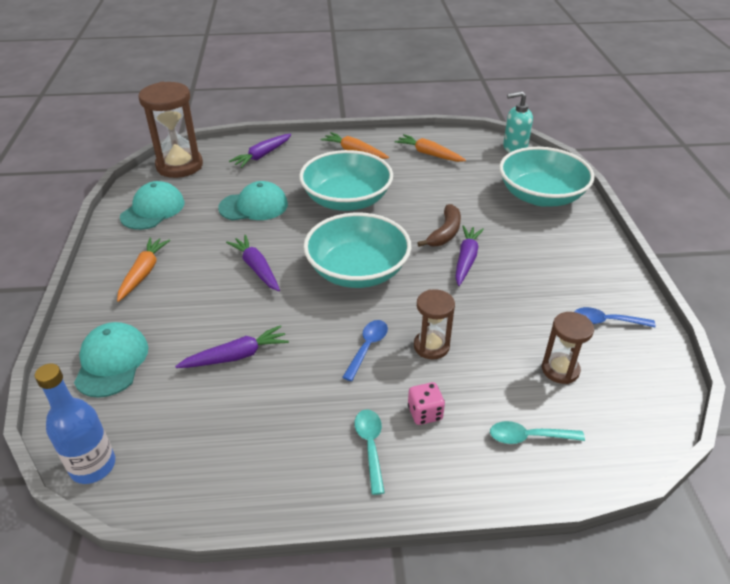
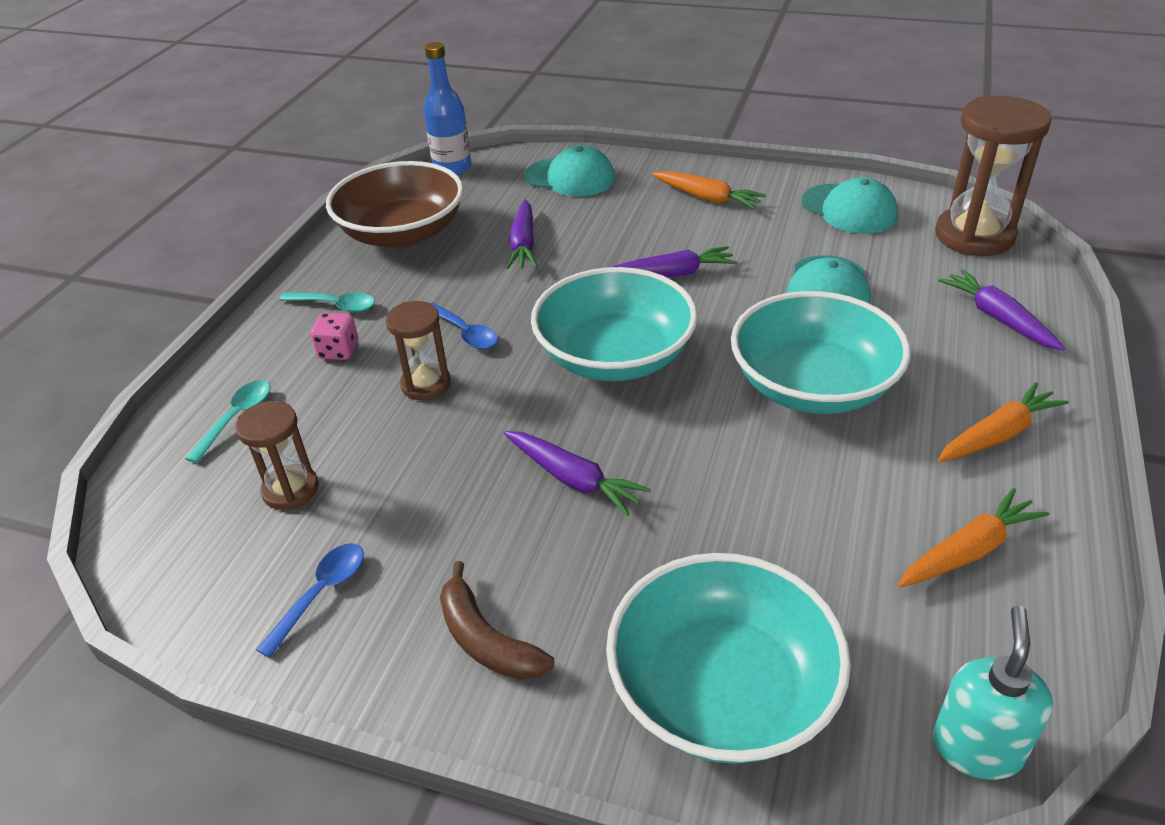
camera: 115 degrees right, 0 degrees up
brown banana [417,204,461,247] -> brown banana moved to [440,561,554,680]
none -> brown bowl [326,161,464,248]

